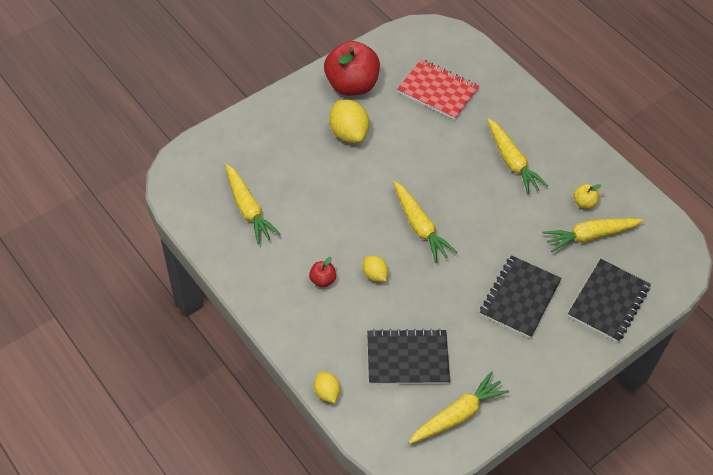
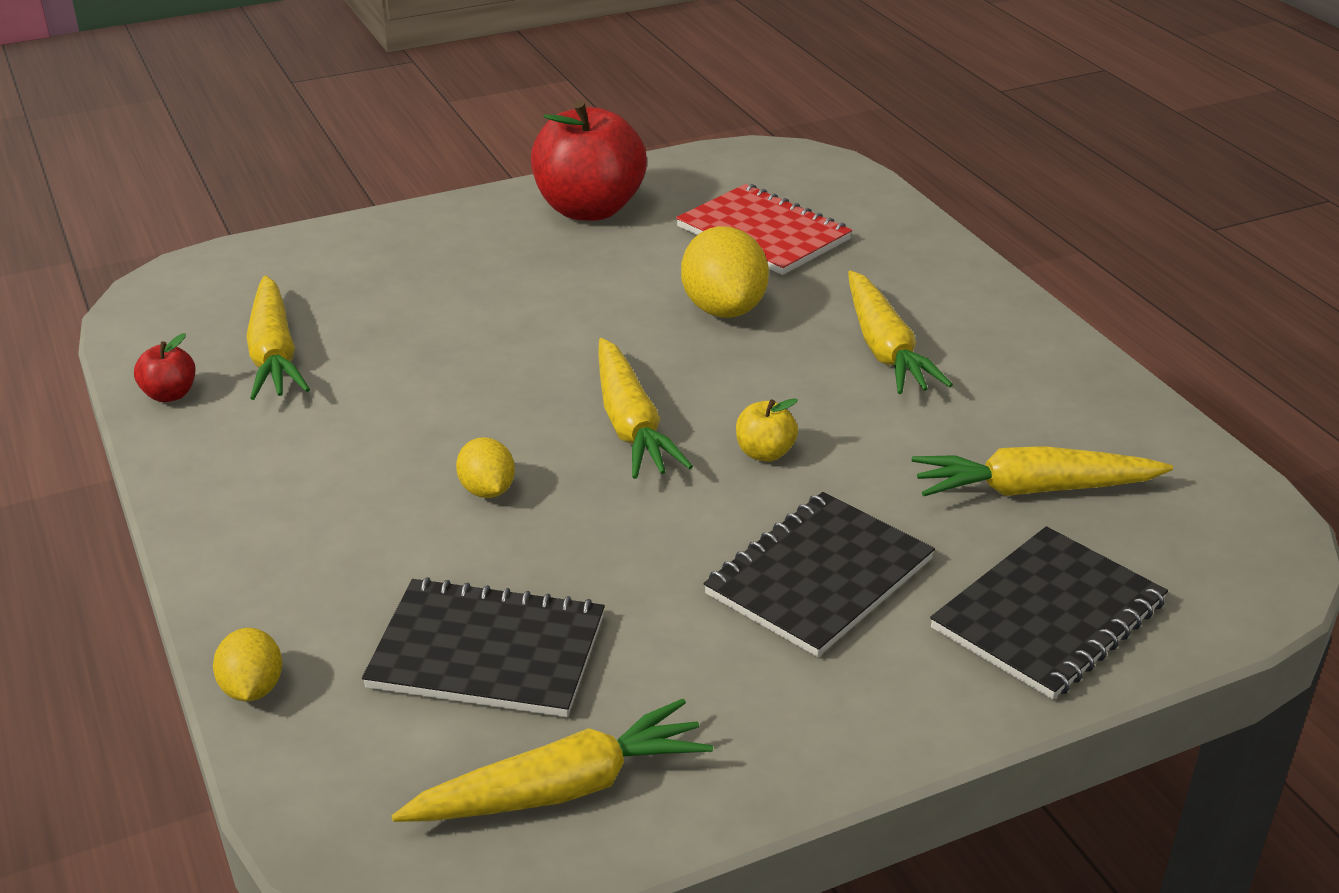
camera: 15 degrees right, 20 degrees down
red apple [309,257,336,287] -> red apple moved to [134,333,196,402]
yellow lemon [329,100,369,143] -> yellow lemon moved to [681,226,769,318]
yellow apple [574,184,601,209] -> yellow apple moved to [736,398,798,462]

